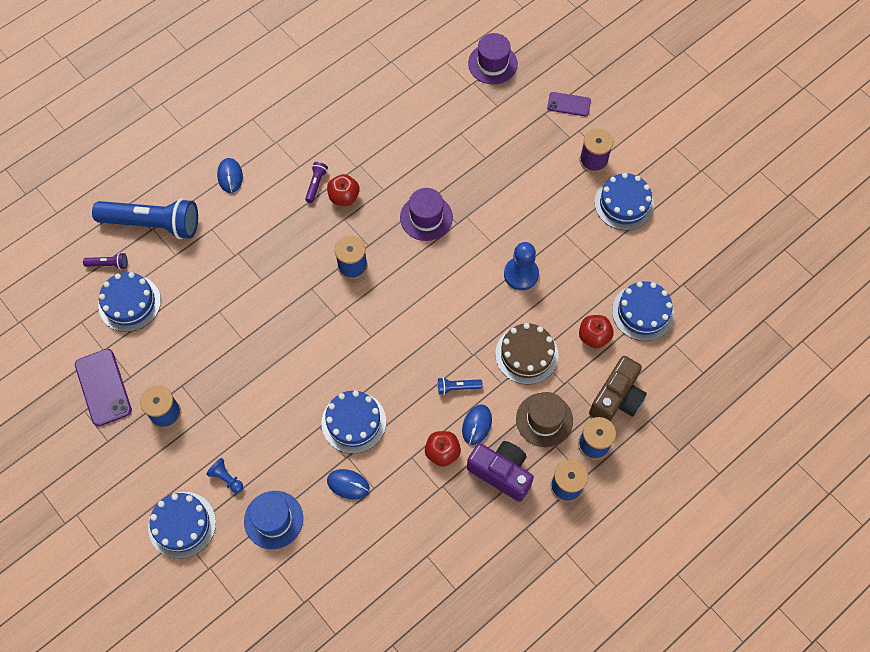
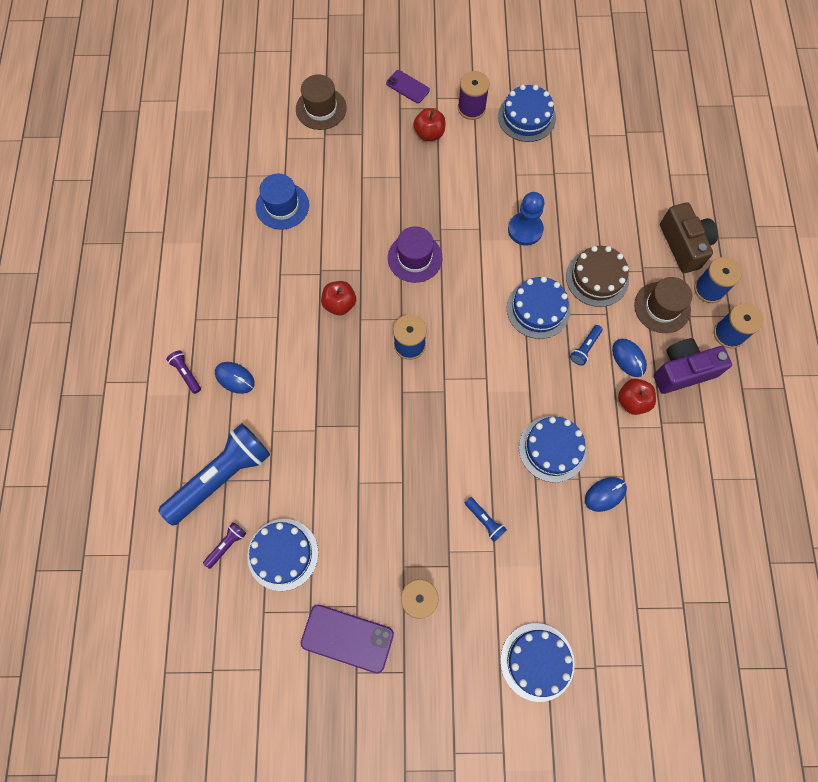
camera: 50 degrees left, 5 degrees up
blue pawn [206,458,243,493] -> none
blue hat [244,491,303,549] -> blue hat moved to [256,173,309,230]
purple flashlight [305,162,328,203] -> purple flashlight moved to [166,350,201,394]
purple hat [468,33,518,84] -> brown hat [296,74,347,130]
purple phone [547,92,591,116] -> purple phone turned 75 degrees clockwise [386,70,430,103]
red apple [579,315,614,349] -> red apple moved to [413,108,445,141]
blue cake [612,281,674,341] -> blue cake moved to [507,277,570,339]
none -> blue flashlight [465,497,507,542]

